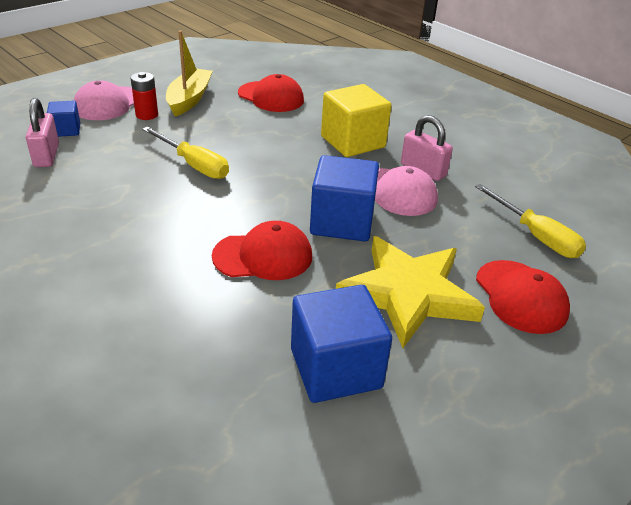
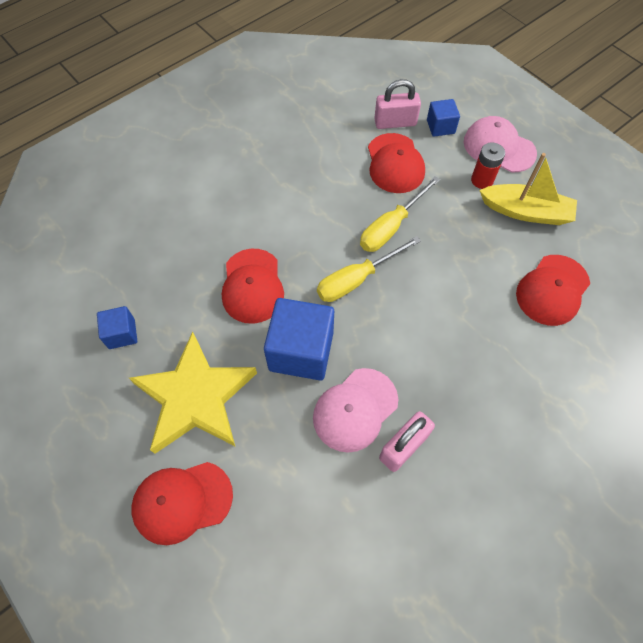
camera: 95 degrees right, 25 degrees up
blue cube [291,285,392,403] -> blue cube [97,306,137,349], size x0.52
yellow cube [321,84,392,157] -> none
yellow screwdriver [475,184,586,258] -> yellow screwdriver moved to [317,236,421,302]
none -> red cap [368,133,425,193]

